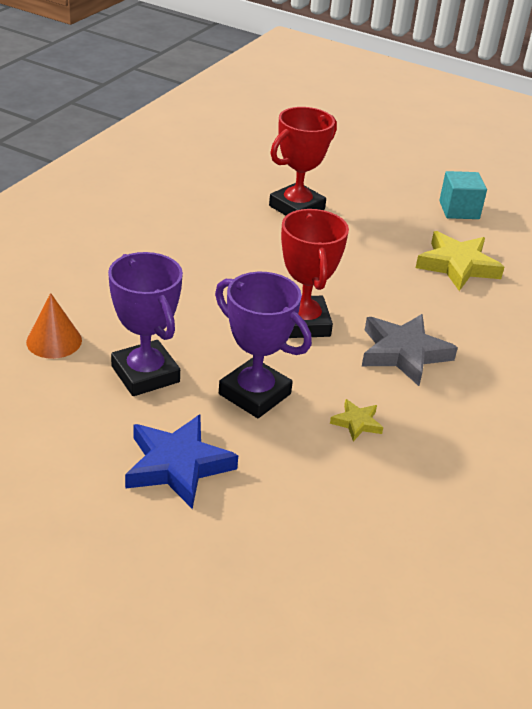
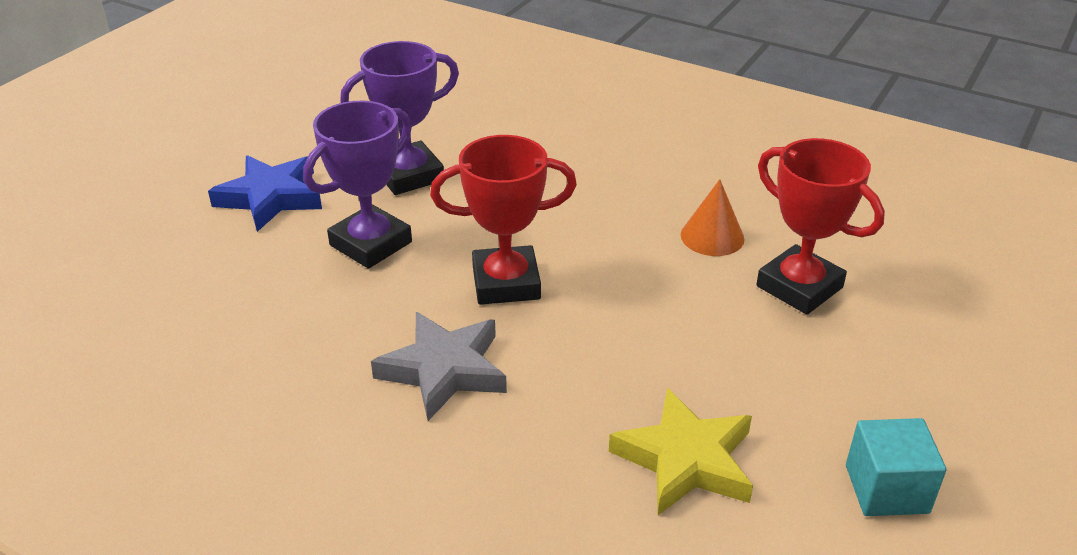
camera: 95 degrees right, 0 degrees up
orange cone [26,293,82,359] -> orange cone moved to [681,179,744,256]
yellow star [330,399,383,441] -> none

